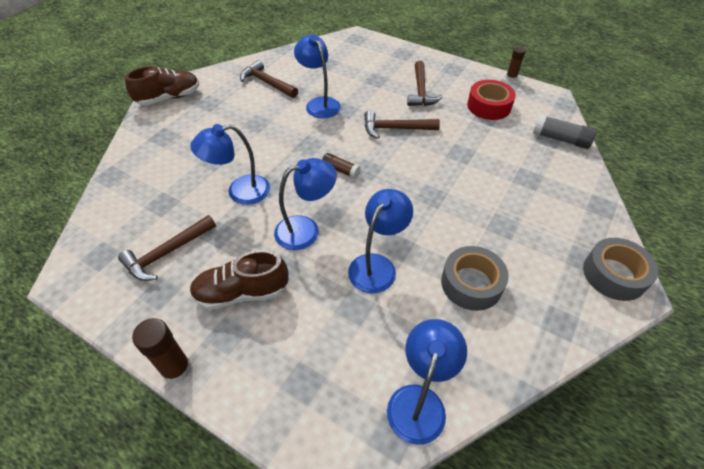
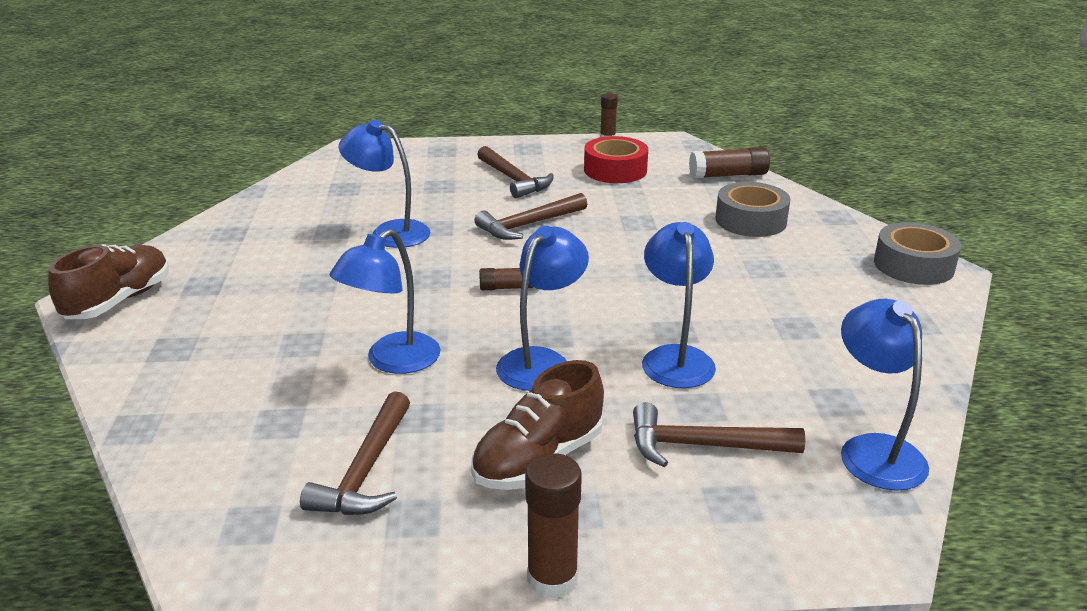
camera: 35 degrees left, 20 degrees down
brown hammer [240,60,298,98] -> brown hammer moved to [633,402,805,467]
grey tape [441,246,509,311] -> grey tape moved to [715,182,790,237]
grey glue stick [533,114,597,149] -> brown glue stick [689,147,770,179]

